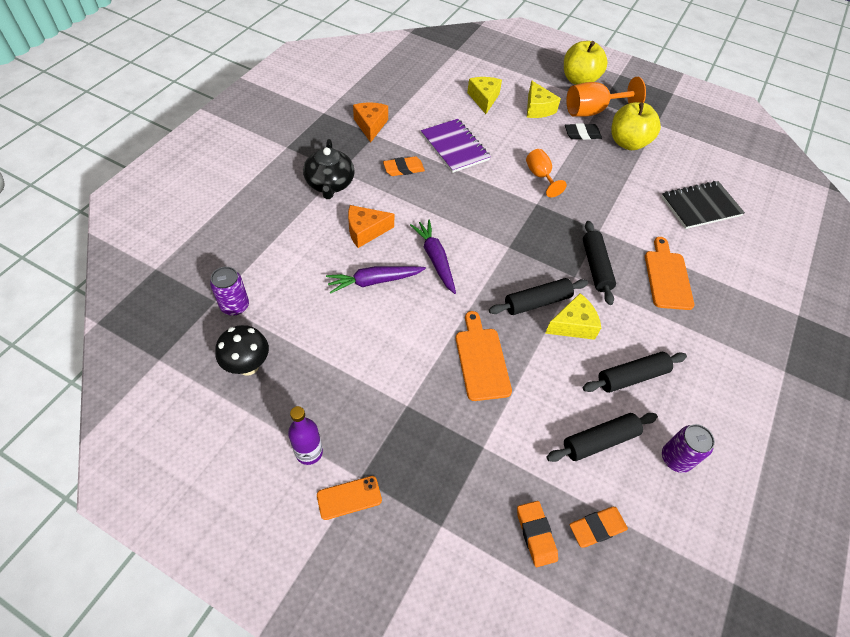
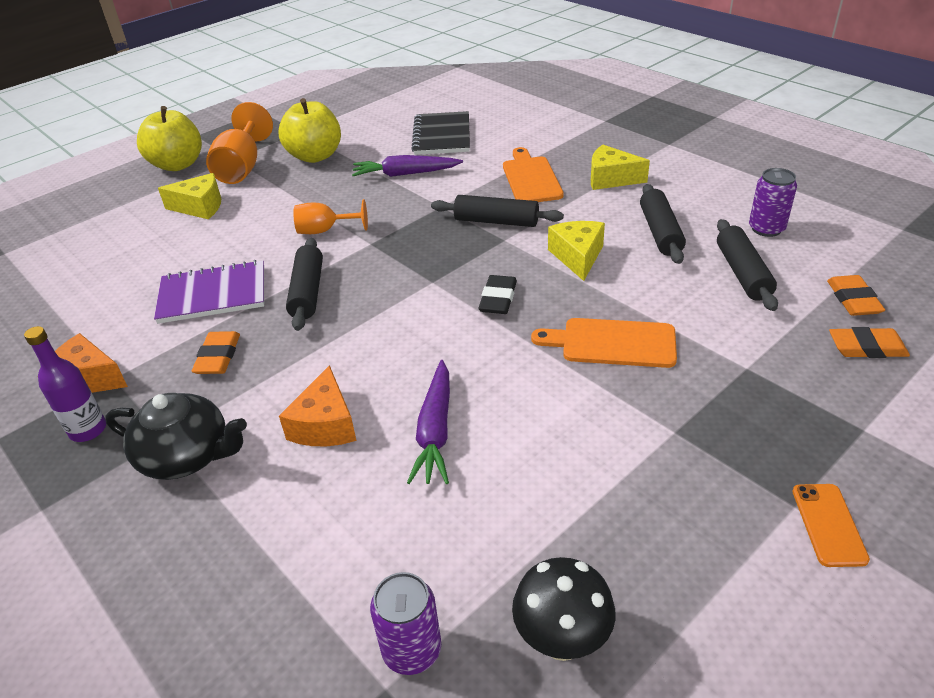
camera: 65 degrees left, 15 degrees down
purple bottle [288,406,323,465] -> purple bottle moved to [24,326,106,442]
purple carrot [410,220,456,294] -> purple carrot moved to [352,155,463,177]
yellow cheese [467,77,502,114] -> yellow cheese moved to [591,145,650,190]
black rolling pin [489,278,588,315] -> black rolling pin moved to [286,238,323,331]
black eraser [565,123,602,140] -> black eraser moved to [478,275,517,314]
orange cutting board [645,237,695,310] -> orange cutting board turned 60 degrees clockwise [503,147,564,202]

